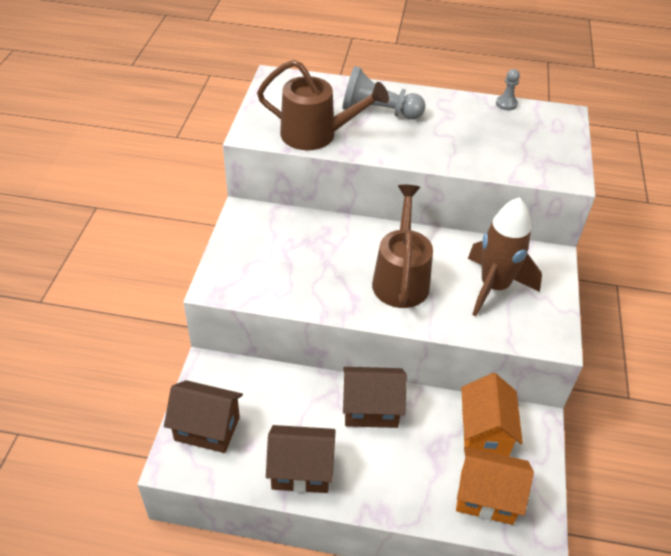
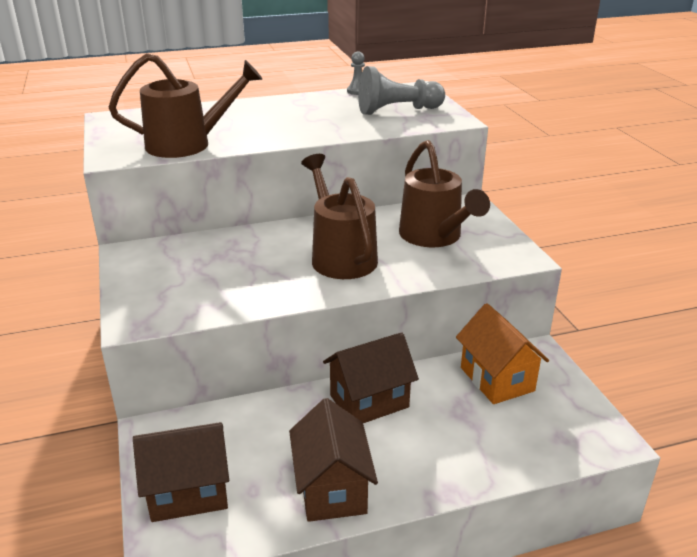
camera: 25 degrees left, 15 degrees down
brown house [266,425,336,493] -> brown house turned 75 degrees counterclockwise [289,398,378,522]
grey pawn [342,66,426,119] -> grey pawn moved to [358,66,445,115]
orange house [456,447,534,525] -> none
brown rocket [468,197,542,317] -> brown watering can [399,140,490,247]

